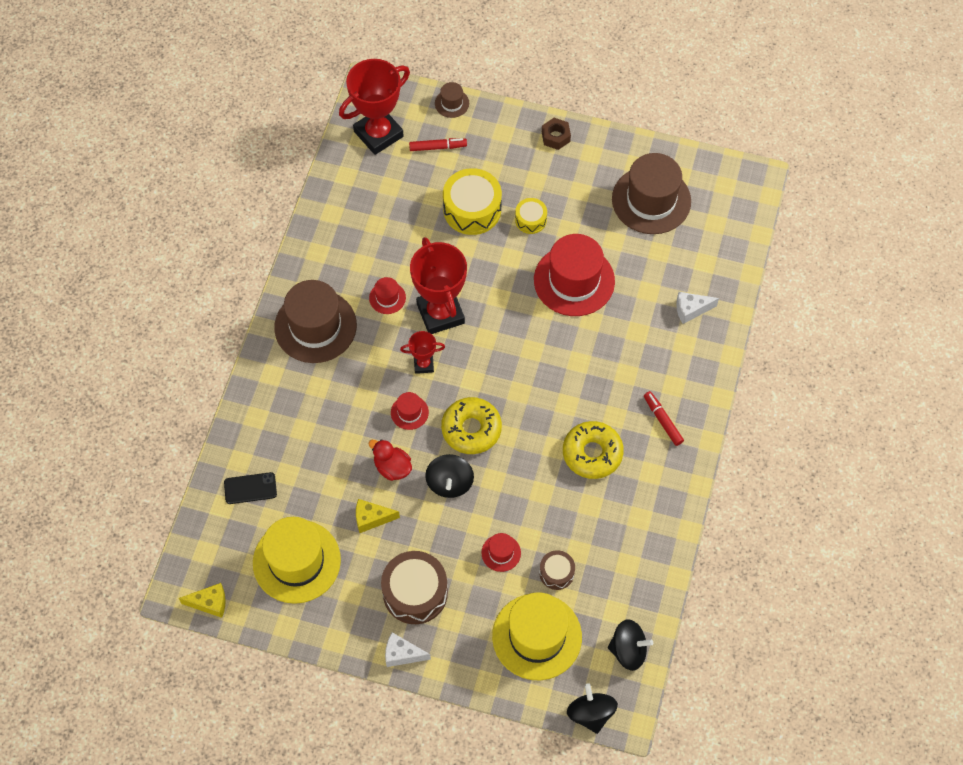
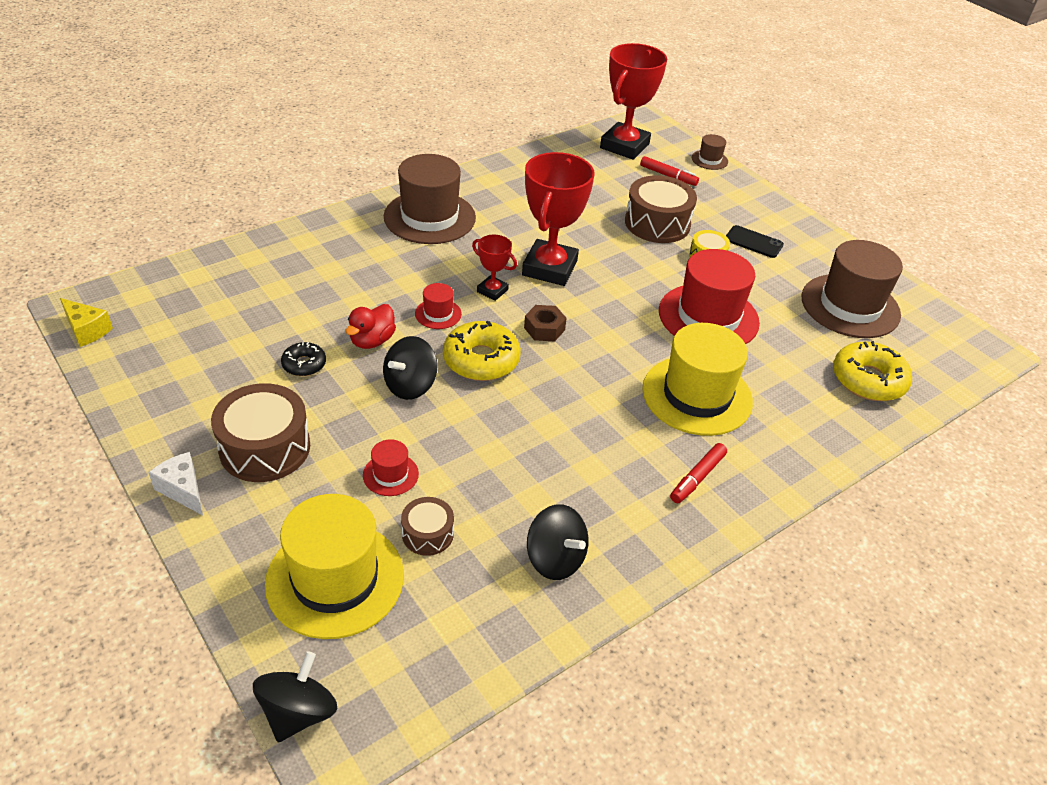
camera: 35 degrees right, 20 degrees down
black phone [224,472,277,504] -> black phone moved to [726,225,784,258]
yellow hat [253,517,341,604] -> yellow hat moved to [642,323,753,436]
red trophy [339,59,410,155] -> red trophy turned 60 degrees counterclockwise [600,43,667,160]
yellow cheese [356,499,400,533] -> black donut [281,342,326,376]
red duck [368,439,412,481] -> red duck turned 135 degrees counterclockwise [346,304,396,349]
red hat [369,277,406,314] -> none
yellow drum [443,168,502,235] -> brown drum [625,175,697,243]
brown nut [542,118,571,150] -> brown nut moved to [524,305,567,341]
yellow donut [563,421,624,479] -> yellow donut moved to [833,341,912,401]
black spinning top [608,619,653,671] -> black spinning top moved to [527,504,589,580]
red marker [644,391,684,446] -> red marker turned 150 degrees counterclockwise [670,443,727,503]
white cheese [676,292,719,324] -> none

